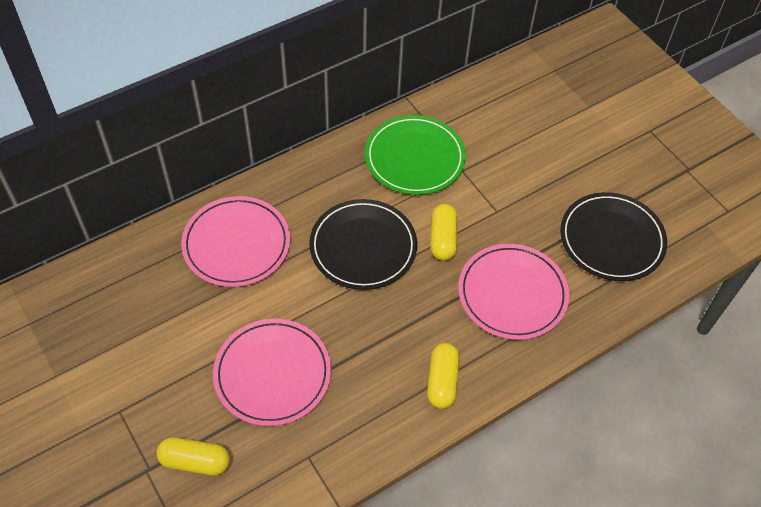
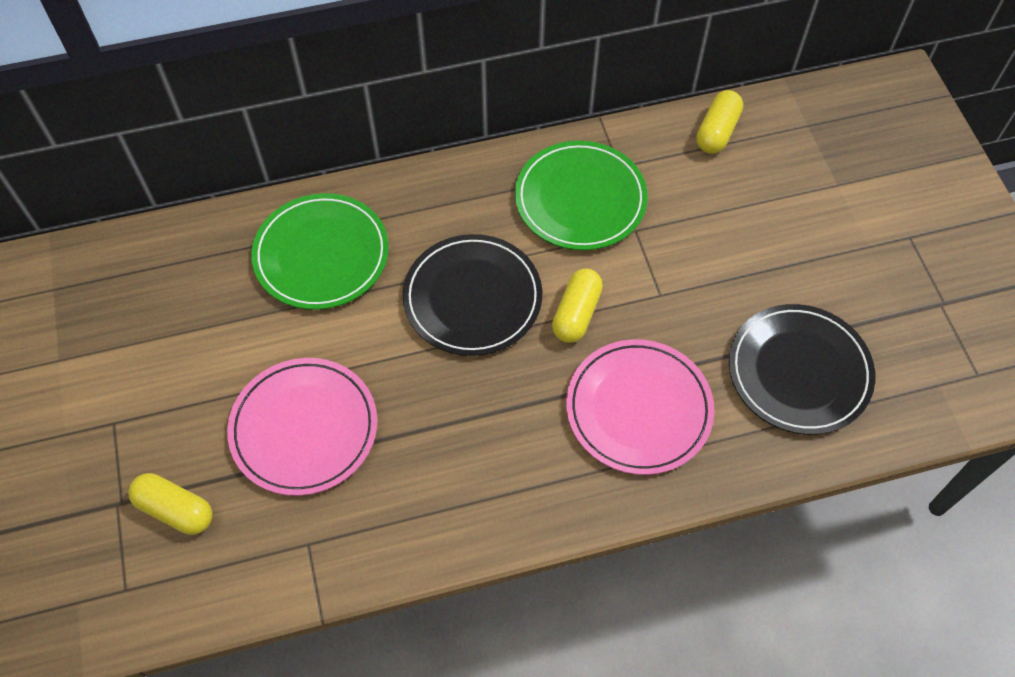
camera: 20 degrees right, 5 degrees up
pink plate [181,196,290,287] -> green plate [251,193,389,310]
yellow capsule [427,343,460,409] -> yellow capsule moved to [696,90,743,154]

